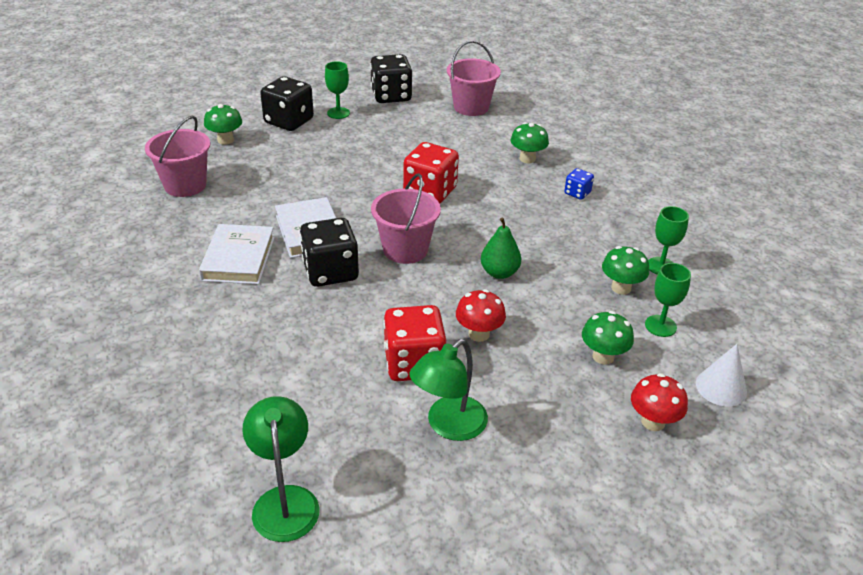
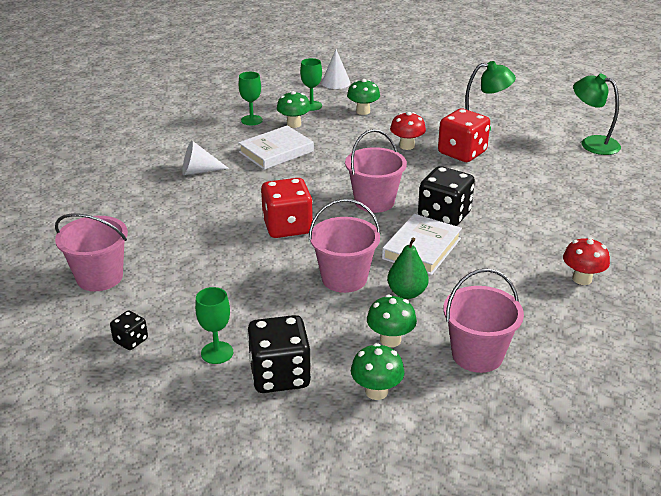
camera: 130 degrees left, 5 degrees down
white book [199,224,275,285] -> white book moved to [238,125,314,170]
green lamp [242,396,320,542] -> green lamp turned 90 degrees clockwise [573,74,621,155]
black dice [370,54,412,103] -> black dice [110,311,148,350], size x0.50
green pear [481,218,521,279] -> green pear moved to [387,238,429,299]
green mushroom [511,122,549,163] -> green mushroom moved to [367,295,417,347]
blue dice [564,168,594,200] -> white cone [182,140,229,175]
red mushroom [631,373,688,431] -> red mushroom moved to [563,237,610,285]
none -> pink bucket [309,199,381,293]

